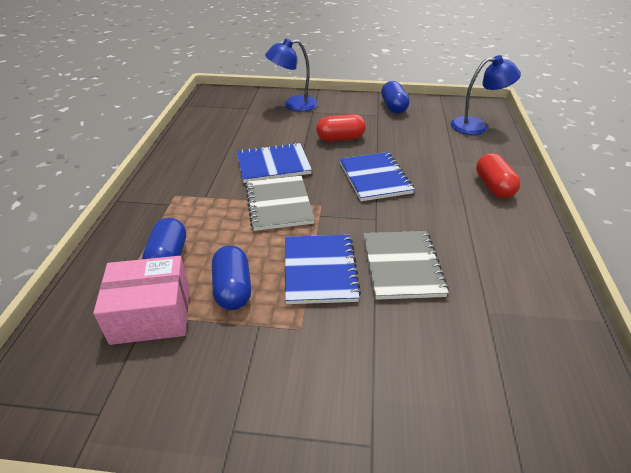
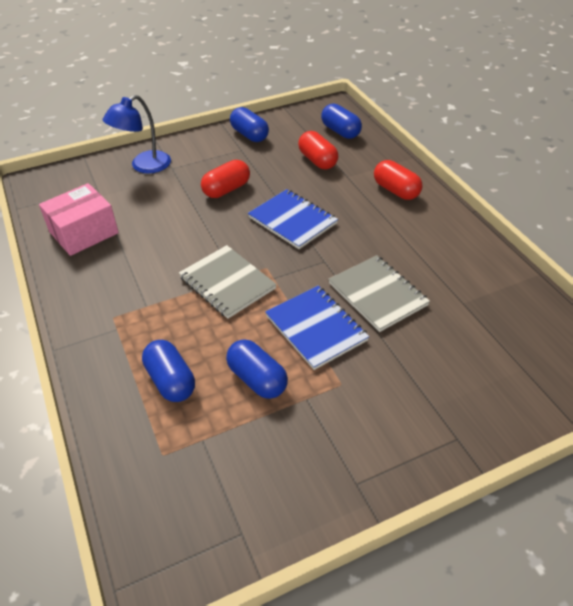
camera: 30 degrees left, 5 degrees up
pink box [93,256,189,345] -> pink box moved to [39,183,119,256]
blue notebook [236,143,312,183] -> none
blue lamp [451,55,521,135] -> blue capsule [321,104,362,139]
none -> red capsule [298,131,338,169]

